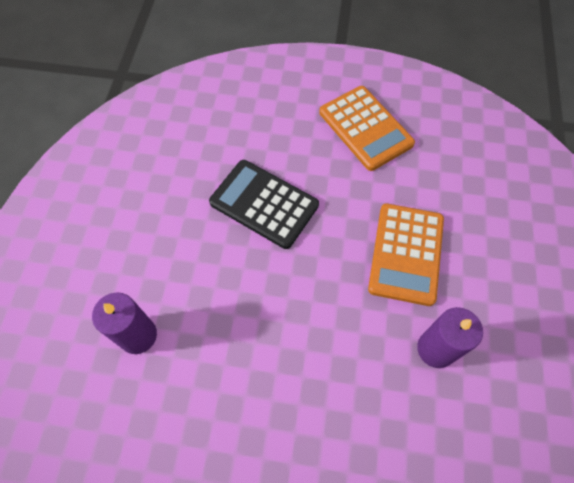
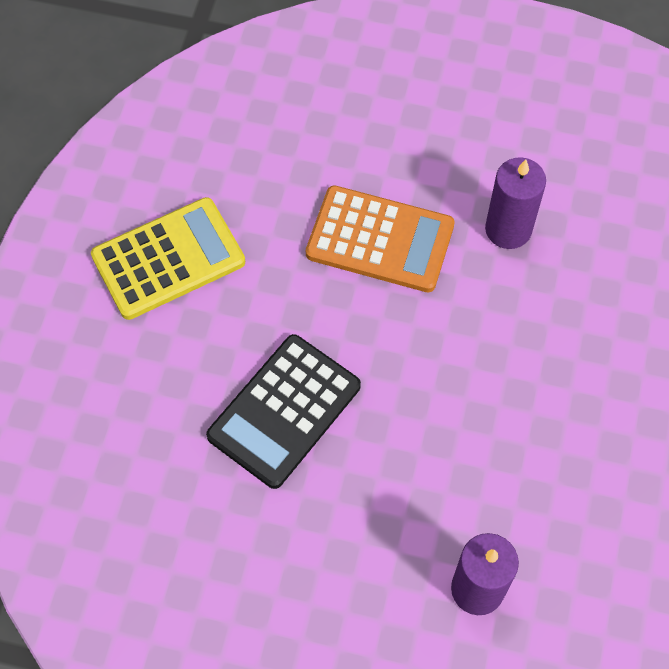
camera: 85 degrees left, 0 degrees up
orange calculator [319,86,415,171] -> yellow calculator [91,197,245,320]

